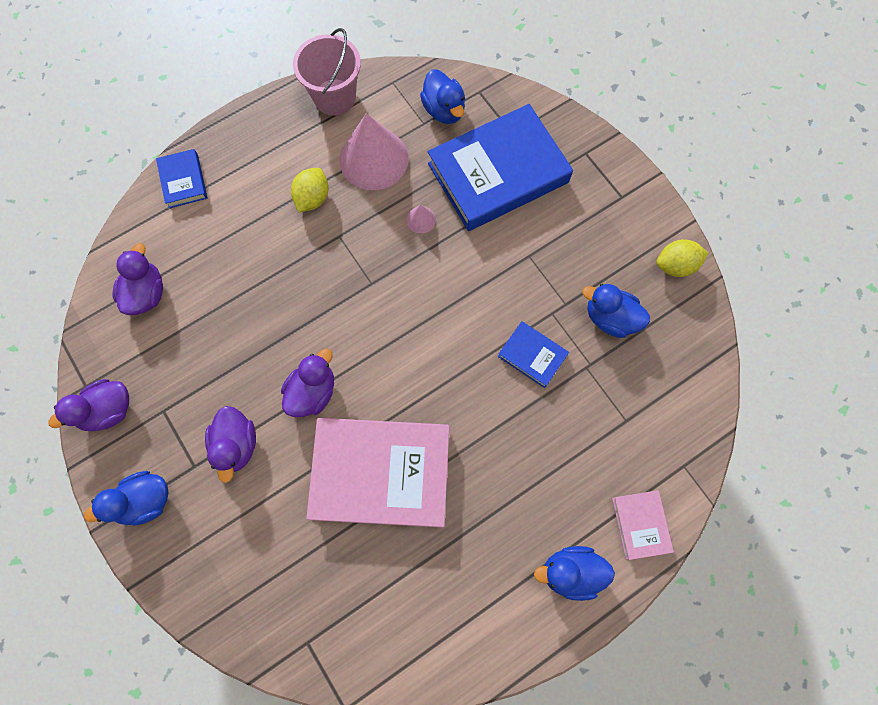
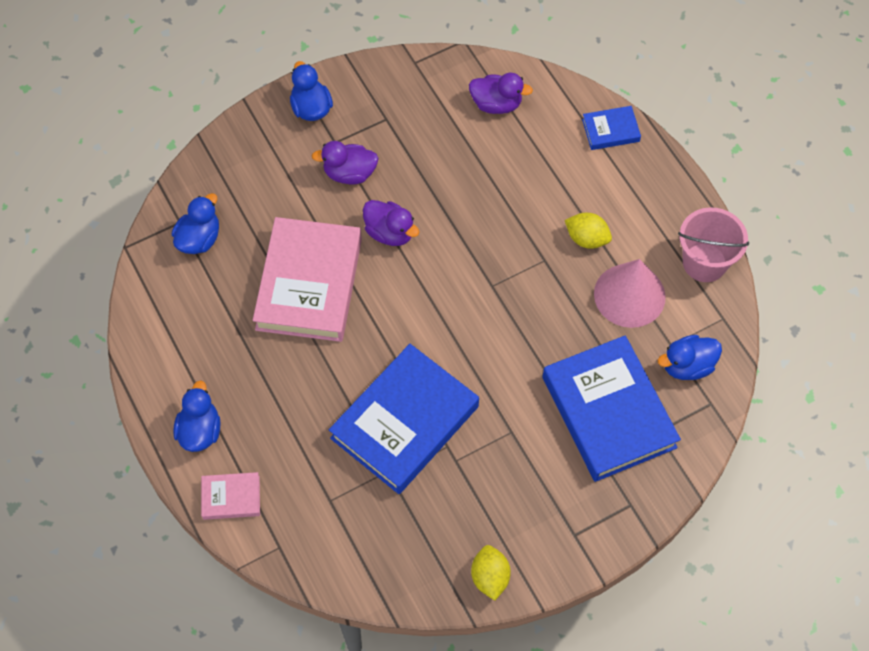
camera: 95 degrees right, 10 degrees down
purple duck [48,379,129,431] -> none
pink cone [407,204,436,233] -> none
blue book [498,321,569,388] -> blue book [329,344,479,494], size x2.21
blue duck [582,284,650,338] -> blue duck moved to [172,193,219,254]

